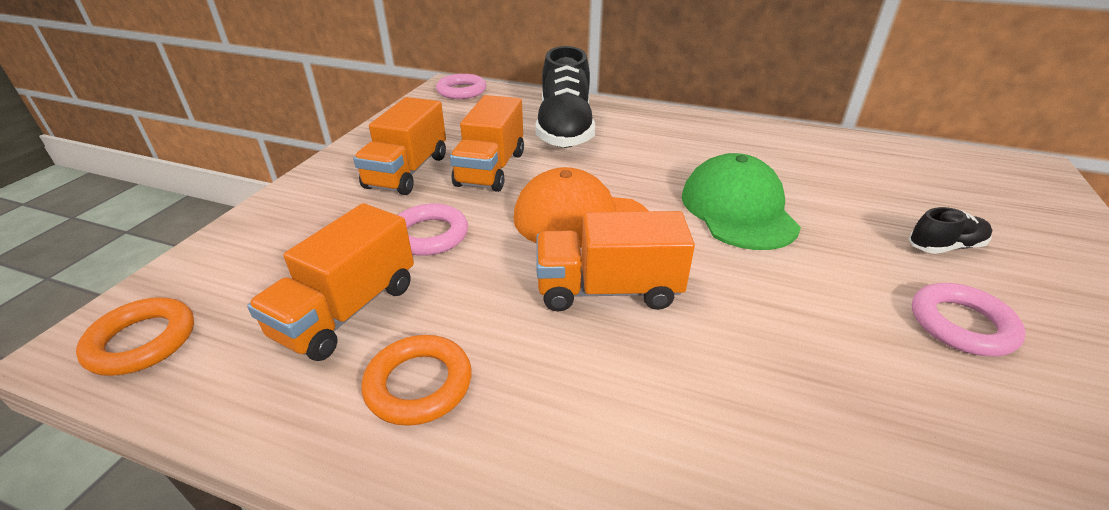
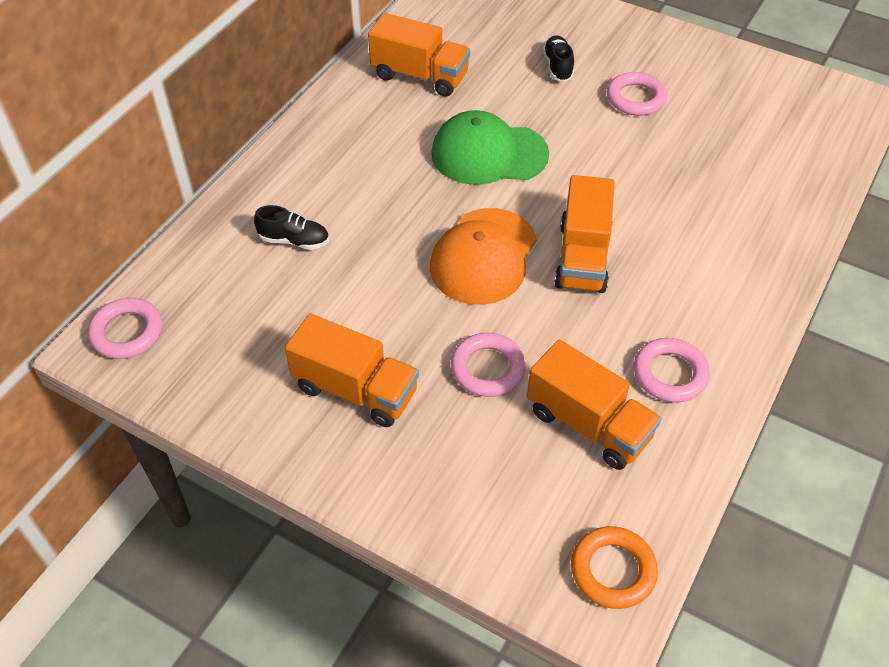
camera: 80 degrees left, 15 degrees up
orange ring [361,335,472,426] -> pink ring [634,338,710,402]
orange truck [450,95,524,192] -> orange truck moved to [368,13,470,97]
black shoe [535,46,595,148] -> black shoe [254,205,329,250], size x0.47

